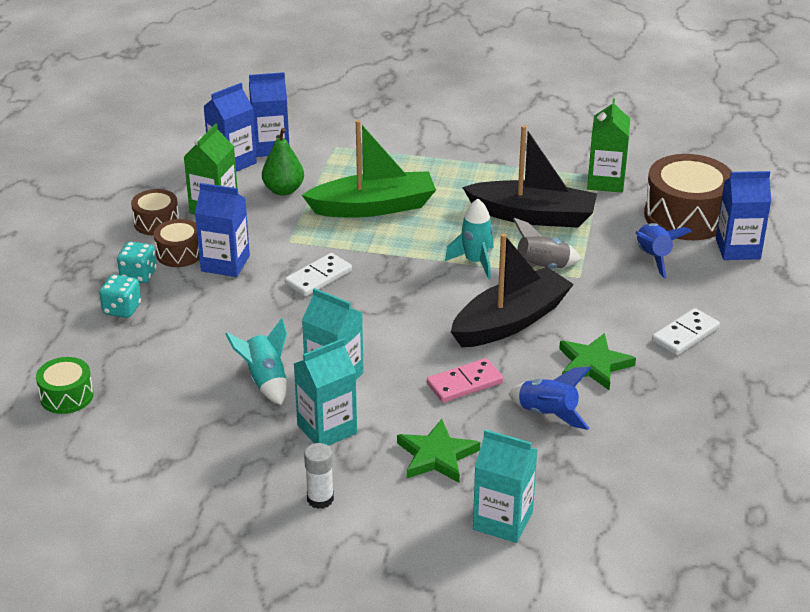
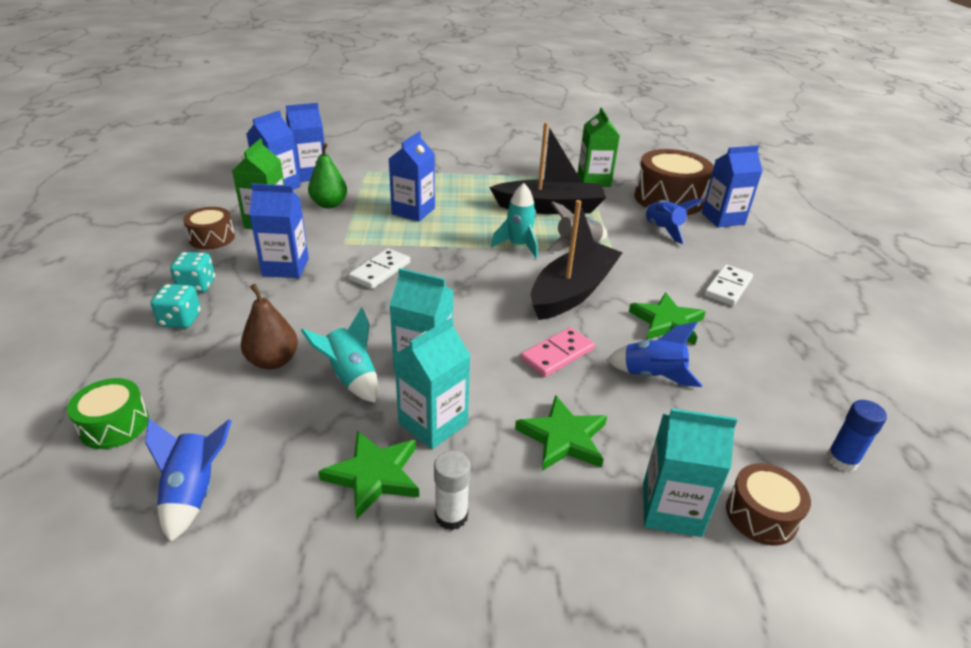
camera: 15 degrees left, 0 degrees up
brown drum [154,219,200,267] -> brown drum moved to [726,463,811,545]
green boat [302,120,436,218] -> blue carton [389,132,435,221]
none -> blue rocket [145,419,232,543]
none -> brown pear [241,284,298,370]
none -> green star [318,430,419,519]
none -> blue glue stick [826,400,887,472]

